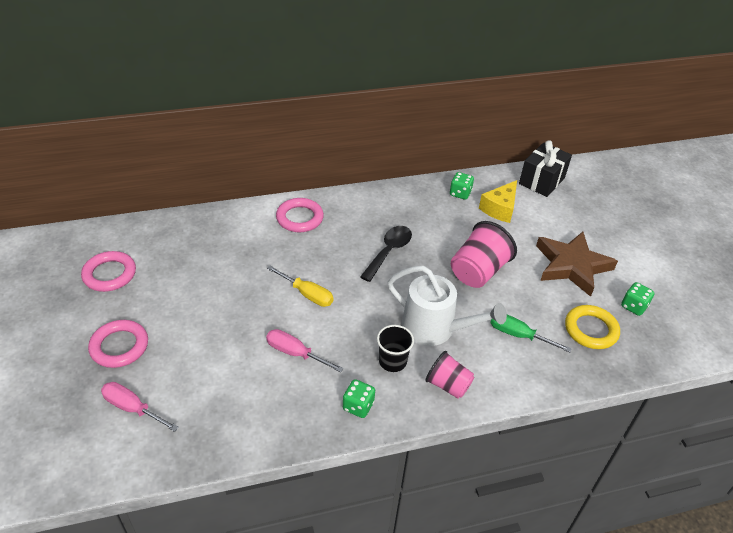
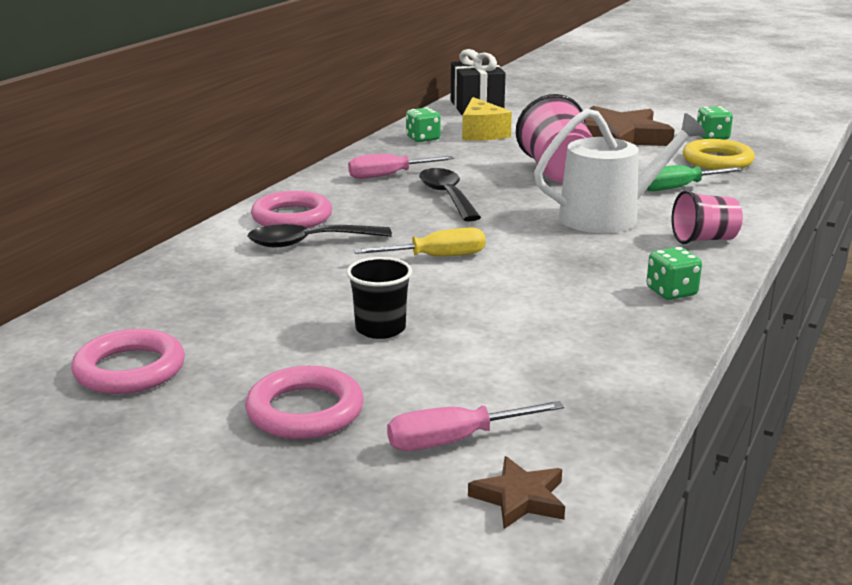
camera: 45 degrees left, 20 degrees down
pink screwdriver [266,329,343,373] -> pink screwdriver moved to [348,154,454,179]
black cup [377,325,414,372] -> black cup moved to [347,257,412,339]
none -> black spoon [248,224,392,247]
none -> brown star [468,456,565,529]

